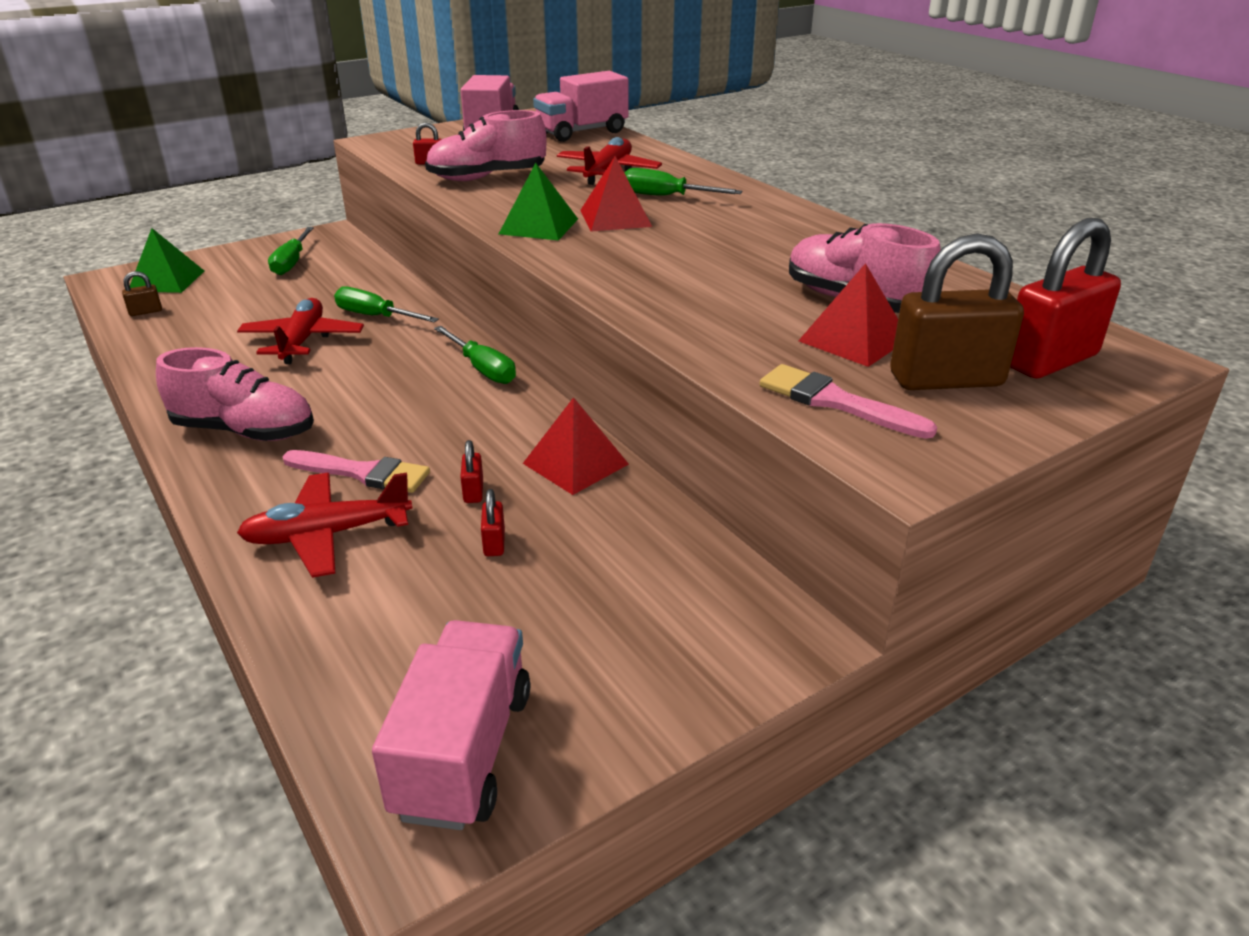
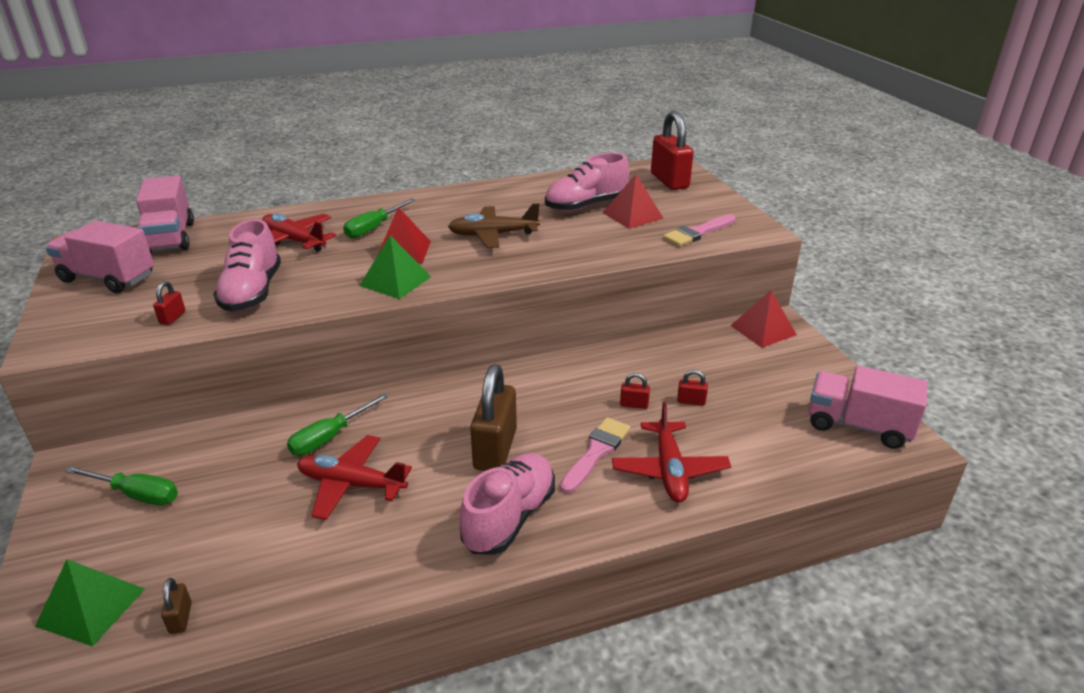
camera: 75 degrees left, 0 degrees up
green screwdriver [434,326,516,384] -> none
red pyramid [523,397,629,495] -> red pyramid moved to [730,290,797,348]
brown padlock [890,233,1024,390] -> brown padlock moved to [470,364,517,471]
none -> brown plane [448,203,540,248]

